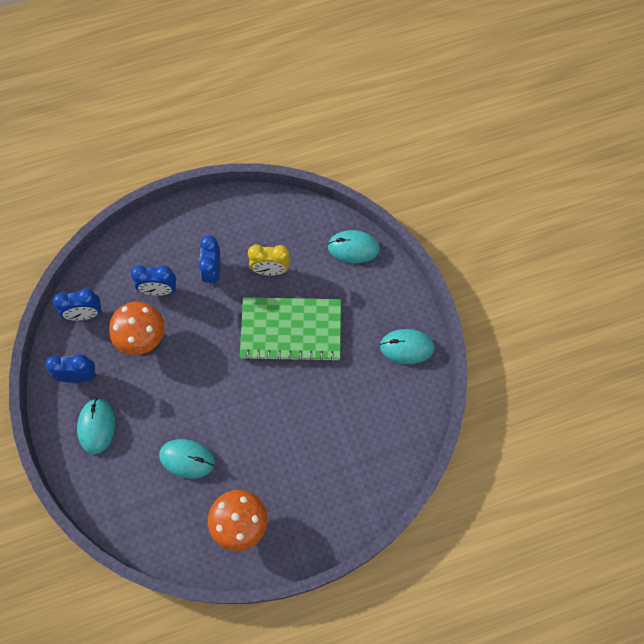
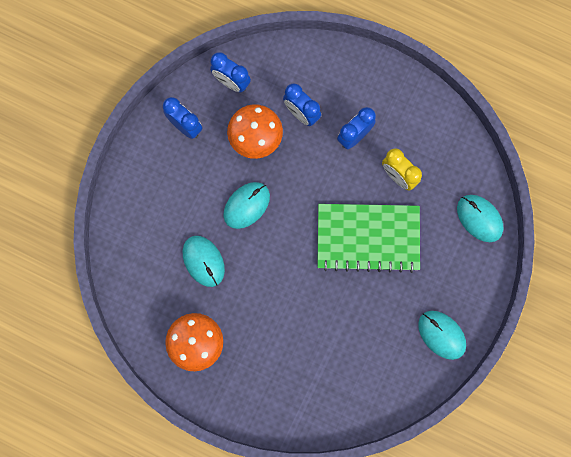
camera: 45 degrees right, 10 degrees up
turquoise mouse [77,398,115,454] -> turquoise mouse moved to [223,182,270,229]
green notebook [240,297,341,362] -> green notebook turned 45 degrees counterclockwise [317,204,420,273]

